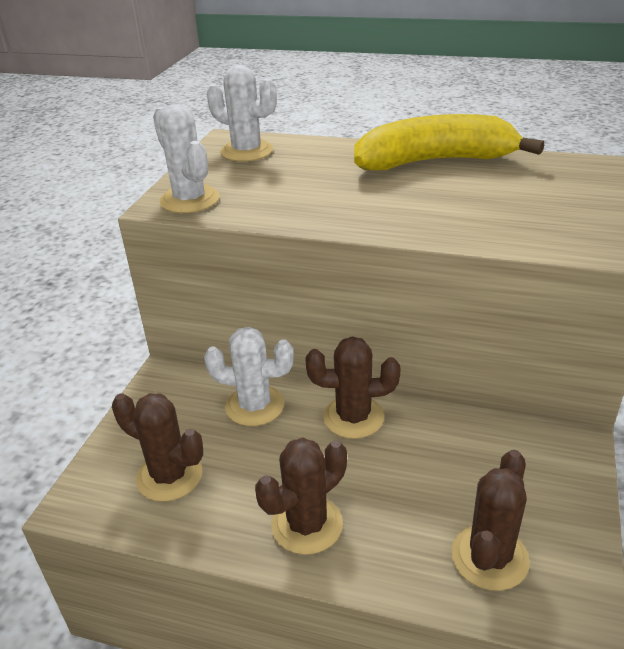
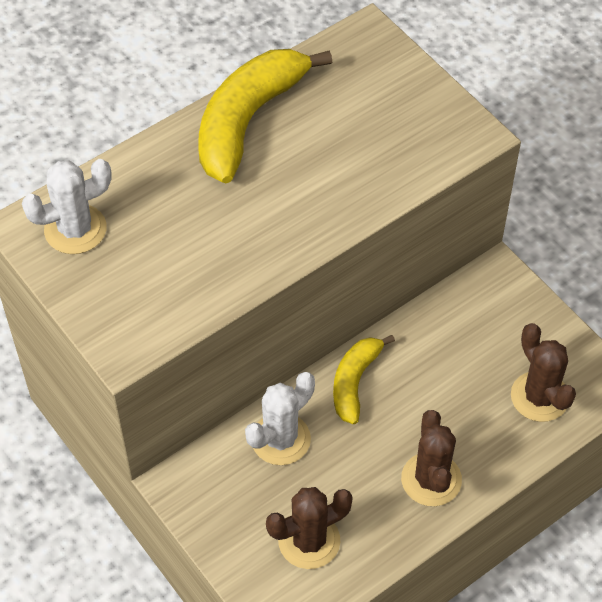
camera: 55 degrees left, 20 degrees up
white cactus [153,105,219,213] -> none
brown cactus [306,336,400,439] -> yellow banana [333,335,395,424]

